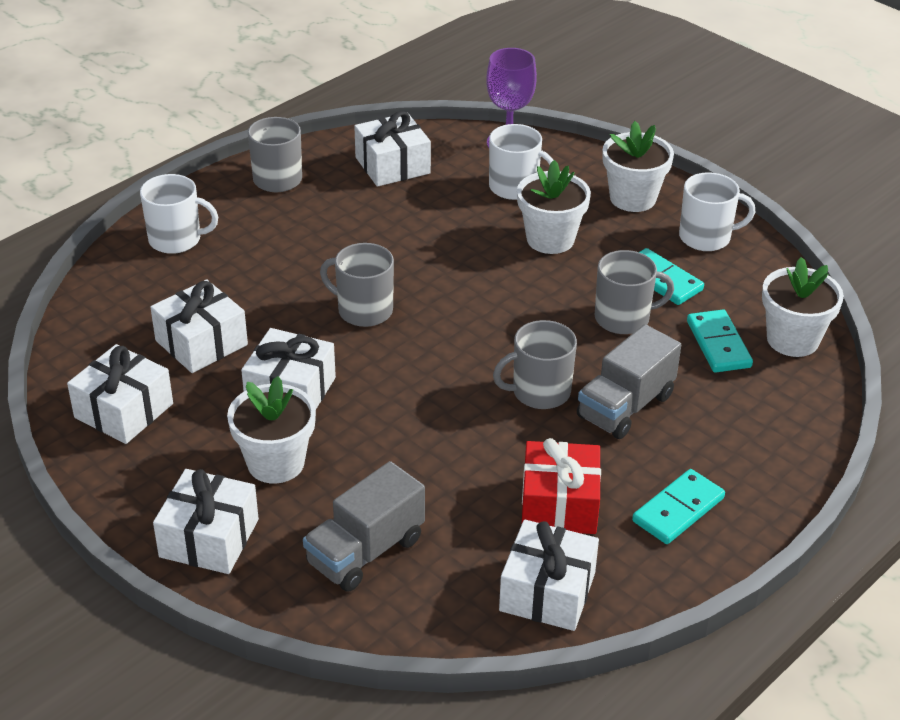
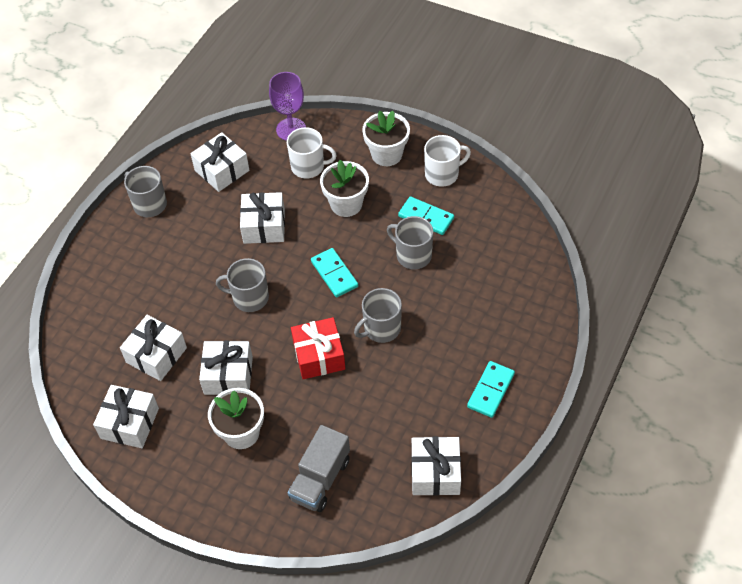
camera: 15 degrees left, 15 degrees up
white mug [140,174,218,254] -> none
white gift [153,469,259,574] -> white gift moved to [240,192,285,244]
red gift [522,438,601,534] -> red gift moved to [291,317,346,379]
grey truck [577,324,681,439] -> none
grey mug [595,250,674,334] -> grey mug turned 120 degrees counterclockwise [387,216,433,269]
turquoise domino [687,310,753,373] -> turquoise domino moved to [311,248,358,298]
white flower pot [762,257,844,357] -> none

